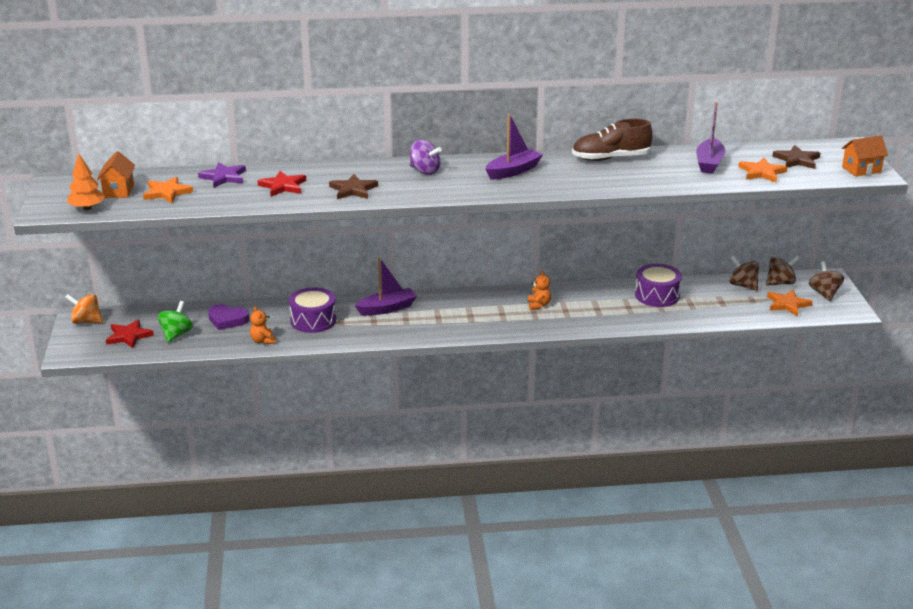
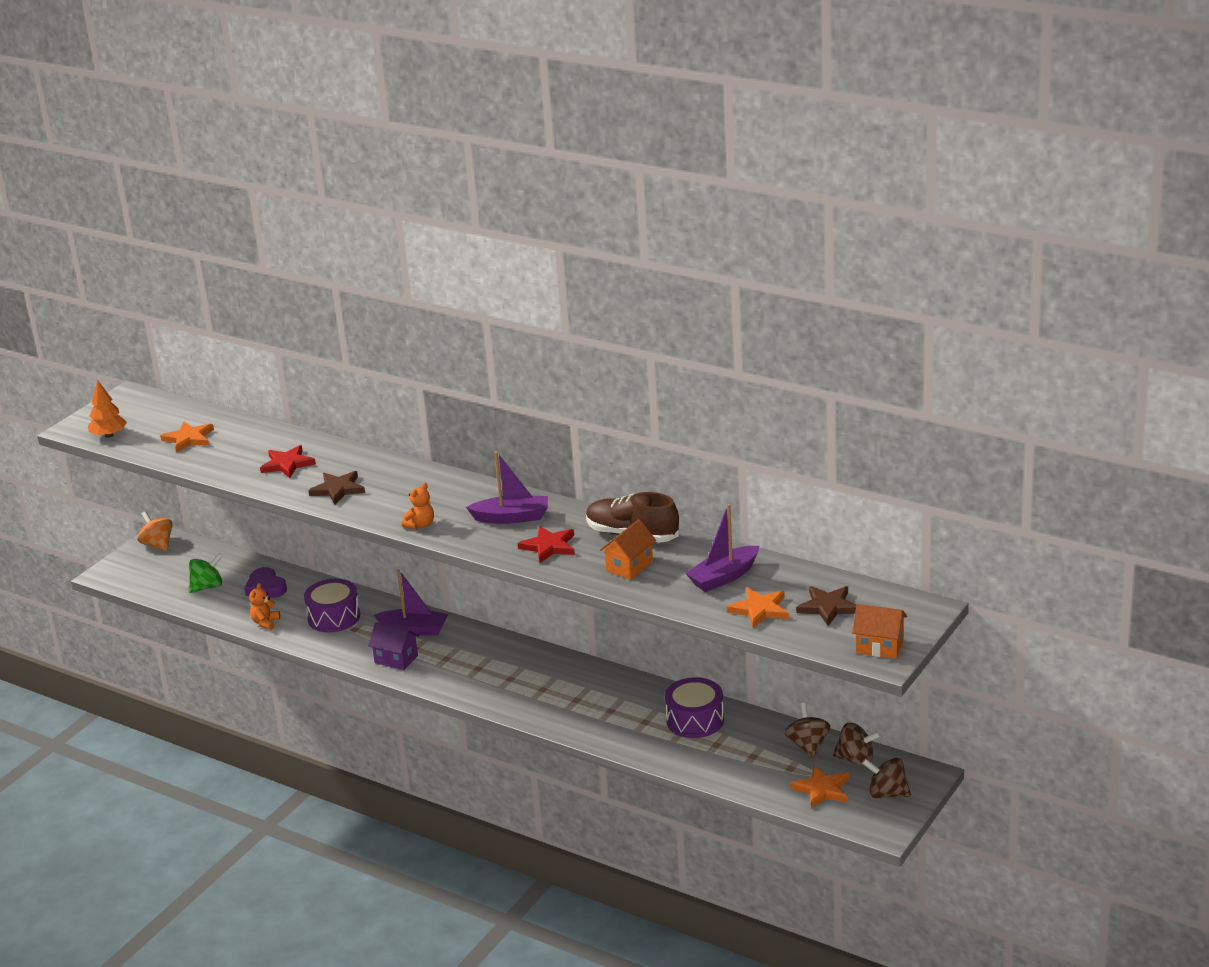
camera: 40 degrees right, 0 degrees up
orange house [97,151,135,198] -> orange house moved to [600,519,656,580]
red star [106,319,154,348] -> red star moved to [518,526,575,563]
purple star [198,162,246,188] -> none
purple spinning top [410,140,442,175] -> none
orange teddy bear [528,271,551,310] -> orange teddy bear moved to [402,482,434,529]
brown spinning top [809,261,844,301] -> brown spinning top turned 105 degrees counterclockwise [862,758,911,798]
none -> purple house [368,622,419,670]

